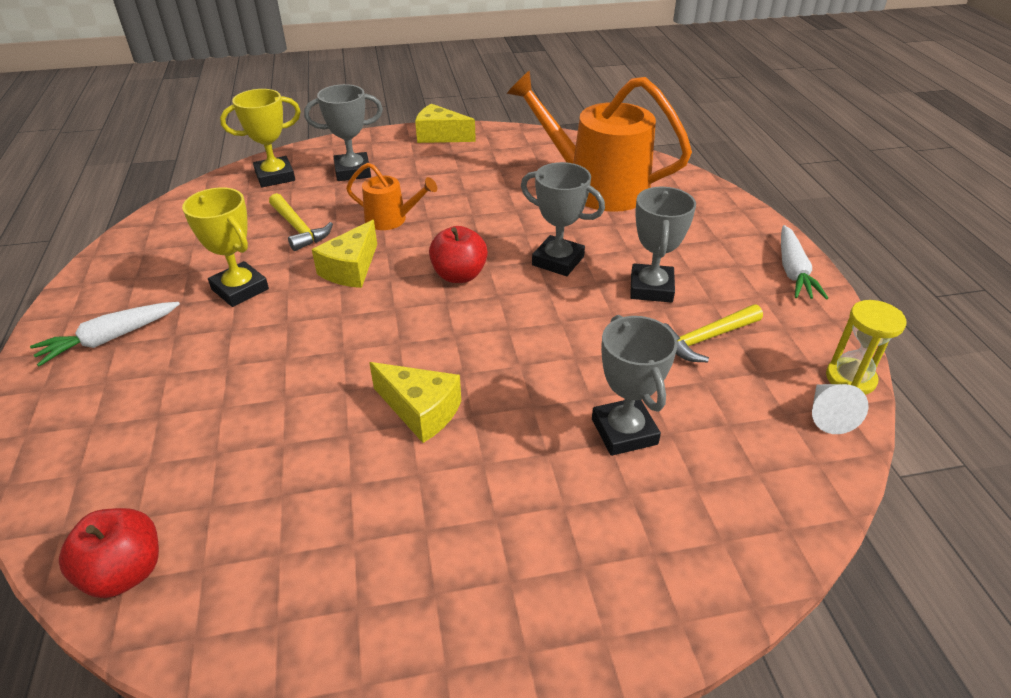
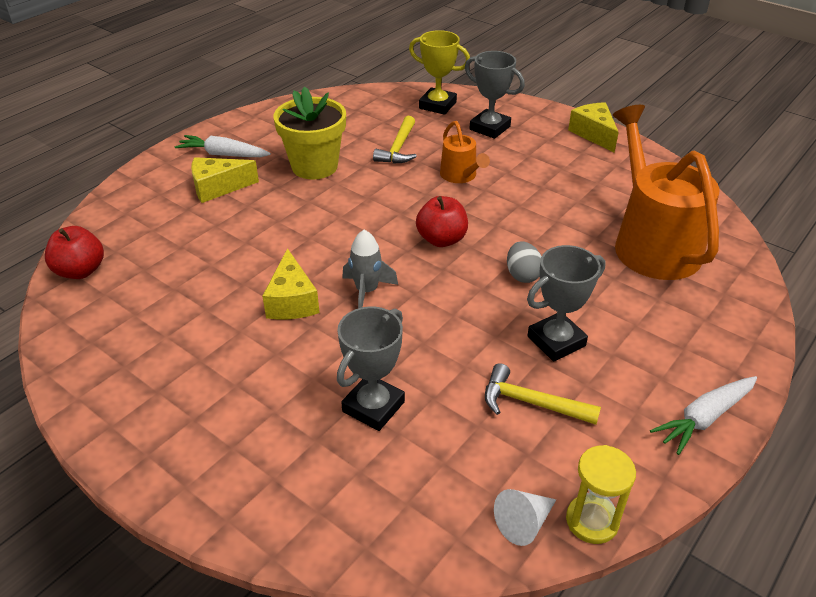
camera: 50 degrees right, 0 degrees up
yellow trophy [182,187,269,307] -> yellow flower pot [274,86,346,179]
yellow cheese [312,220,377,288] -> yellow cheese moved to [191,157,259,203]
grey trophy [521,162,605,276] -> grey egg [507,242,542,283]
none -> grey rocket [342,230,398,308]

